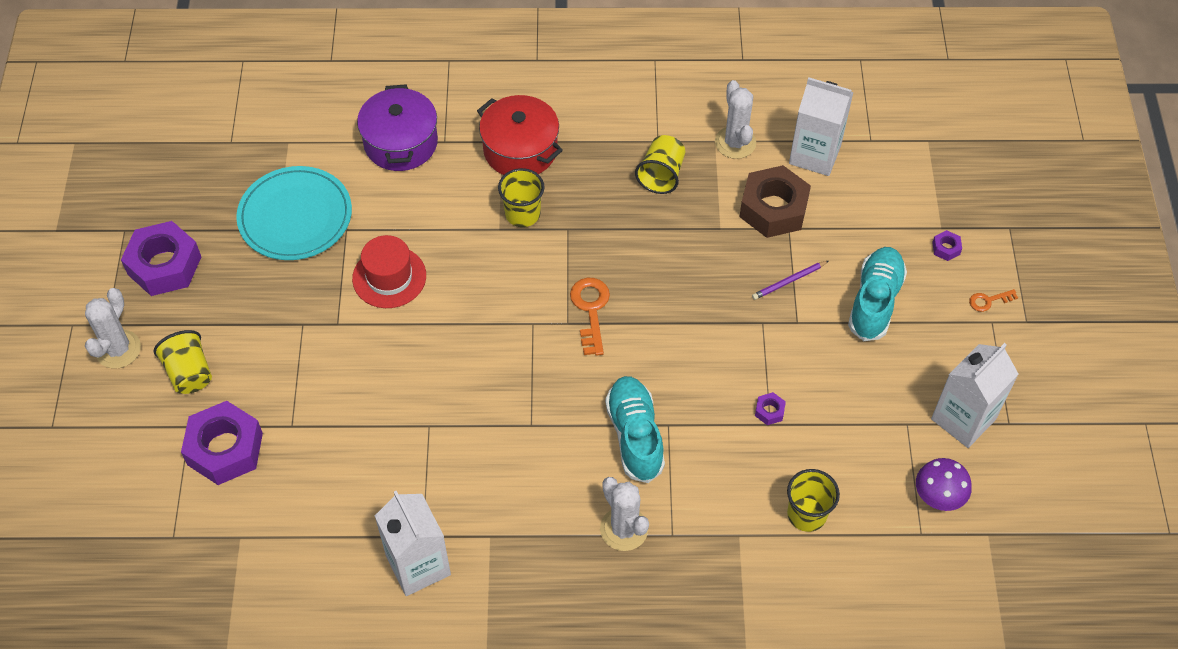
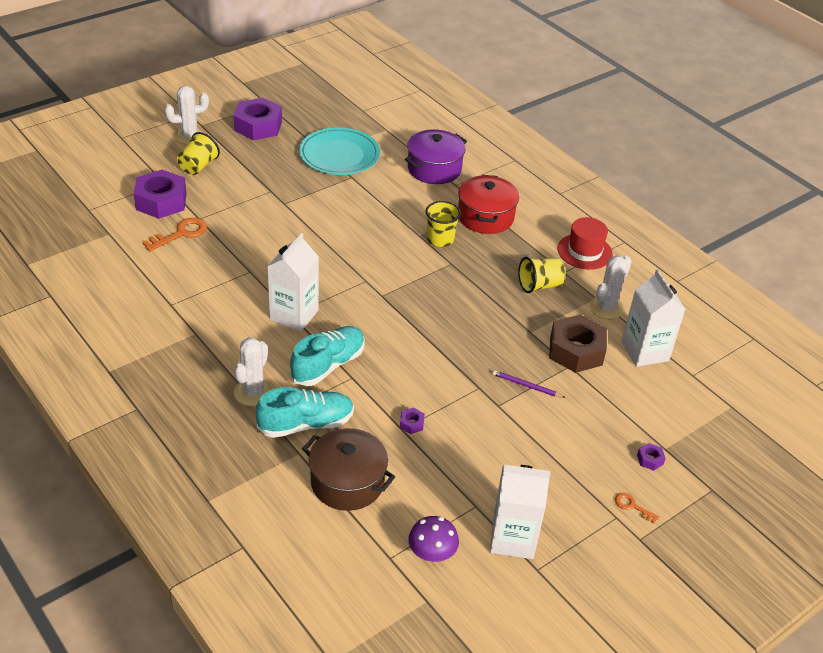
camera: 50 degrees right, 15 degrees down
red hat [352,235,426,308] -> red hat moved to [558,217,613,270]
white carton [375,491,451,596] -> white carton moved to [267,233,319,332]
orange key [570,278,610,356] -> orange key moved to [142,218,207,252]
yellow cup [787,469,840,532] -> brown pot [302,428,395,511]
turquoise shoe [848,247,907,341] -> turquoise shoe moved to [256,387,354,438]

